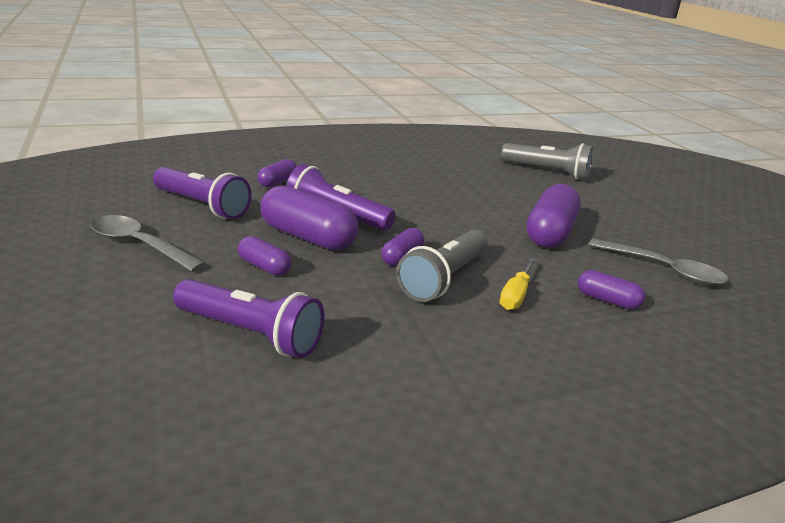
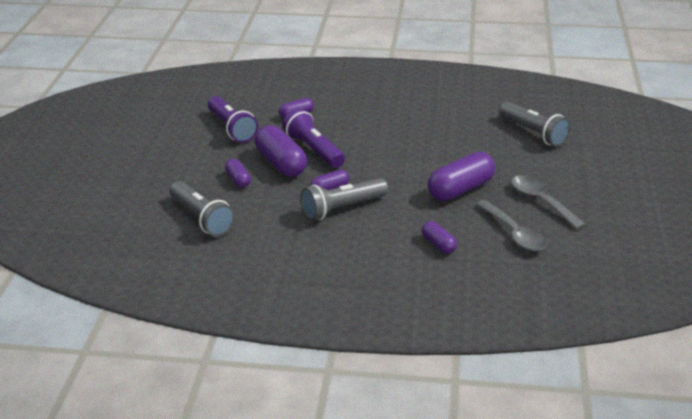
camera: 30 degrees right, 5 degrees up
grey spoon [91,215,206,272] -> grey spoon moved to [511,175,586,230]
purple flashlight [173,279,324,358] -> grey flashlight [170,181,235,237]
yellow screwdriver [500,257,536,310] -> none

